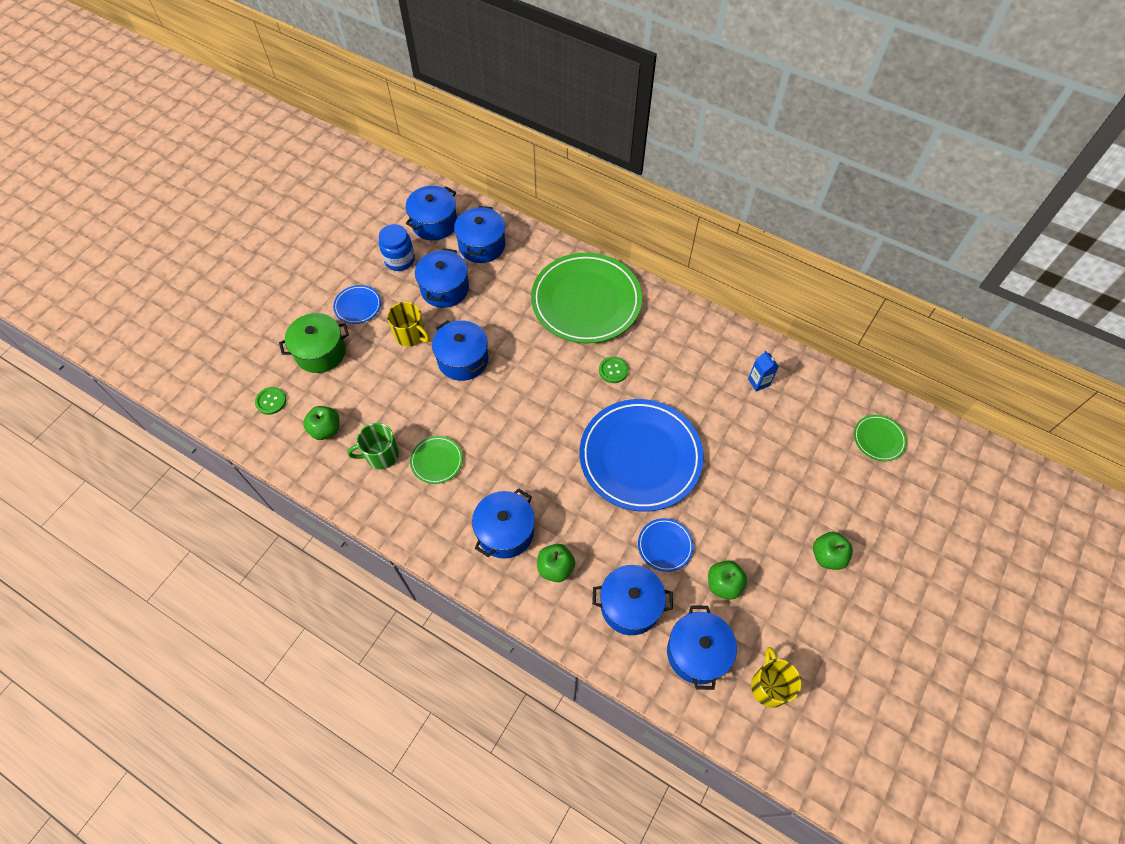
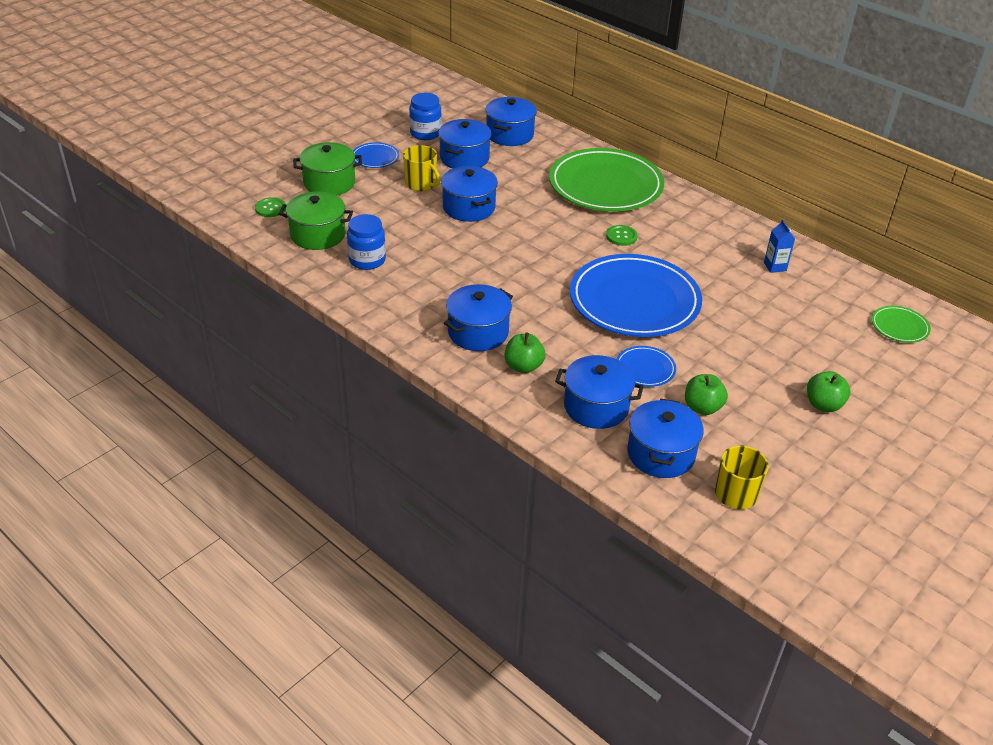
camera: 10 degrees right, 20 degrees down
green apple [303,406,339,440] -> green pot [279,191,353,250]
green mug [347,423,399,469] -> blue jar [347,214,386,270]
blue pot [406,186,457,240] -> none
green plate [410,436,463,484] -> none

